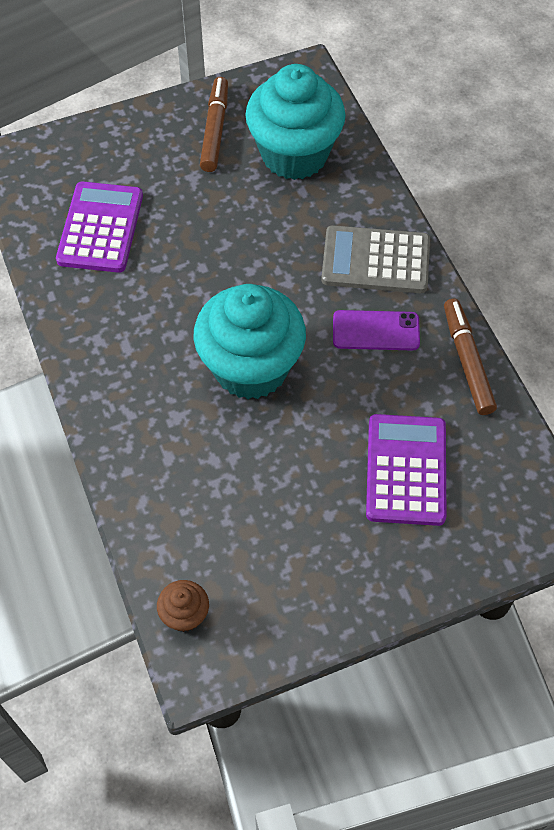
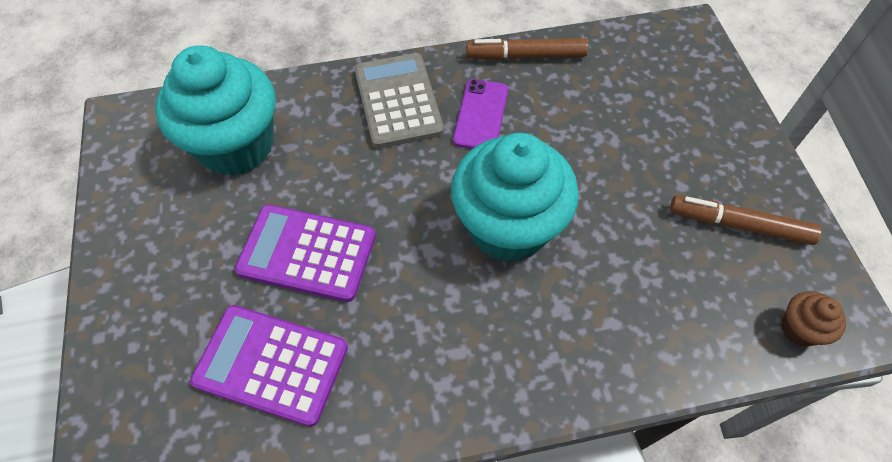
camera: 80 degrees left, 0 degrees up
brown marker [200,77,228,172] -> brown marker moved to [670,196,822,245]
grey calculator [321,225,430,293] -> grey calculator turned 150 degrees clockwise [355,53,444,149]
purple calculator [366,414,446,526] -> purple calculator moved to [235,205,376,302]

